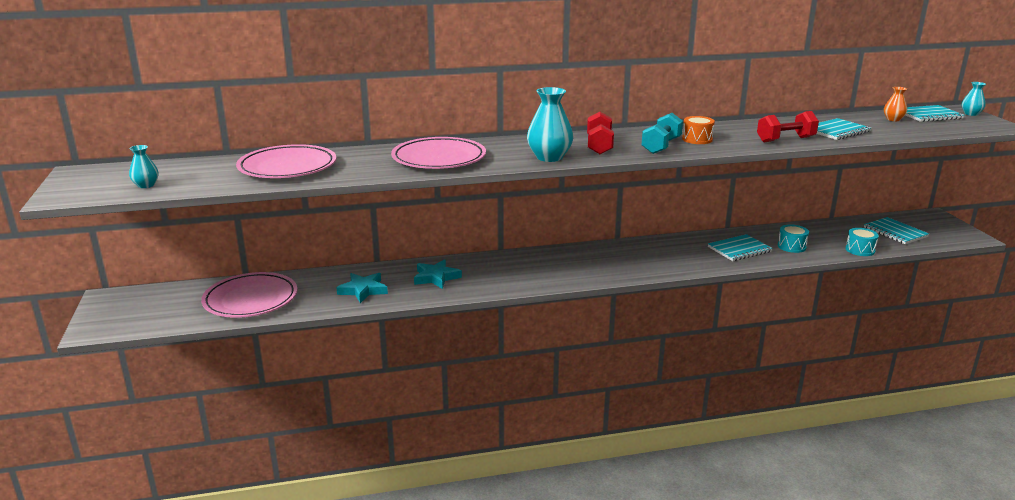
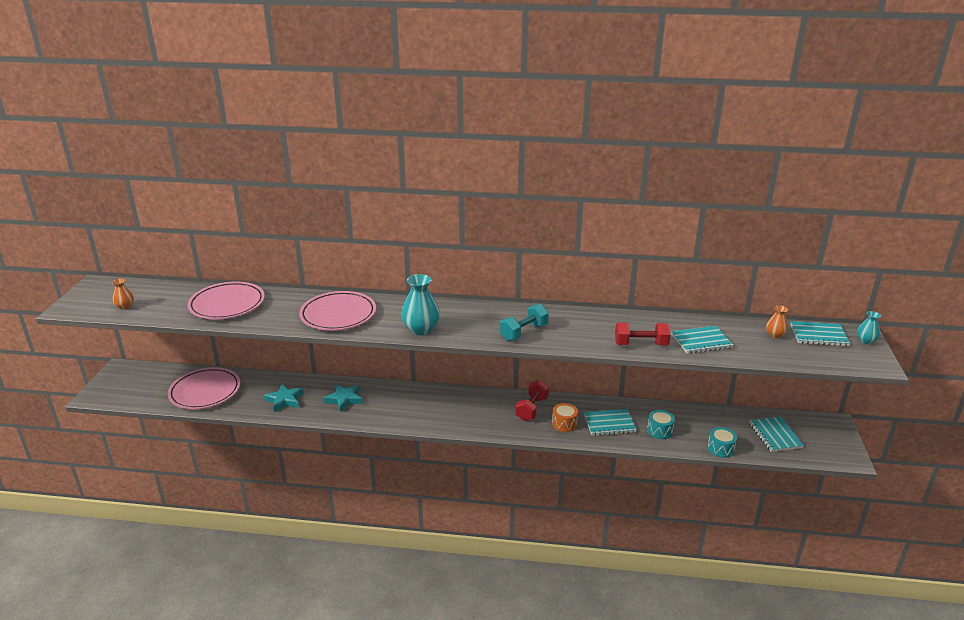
camera: 20 degrees right, 5 degrees up
turquoise vase [129,145,159,188] -> orange vase [112,279,134,310]
red dumbbell [587,112,614,154] -> red dumbbell moved to [515,380,549,421]
orange drum [682,116,715,144] -> orange drum moved to [552,403,578,432]

